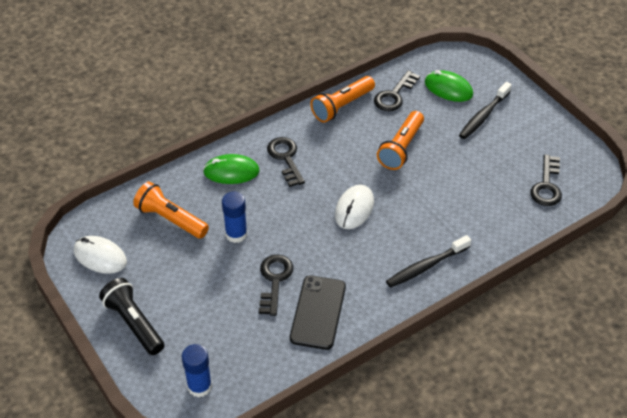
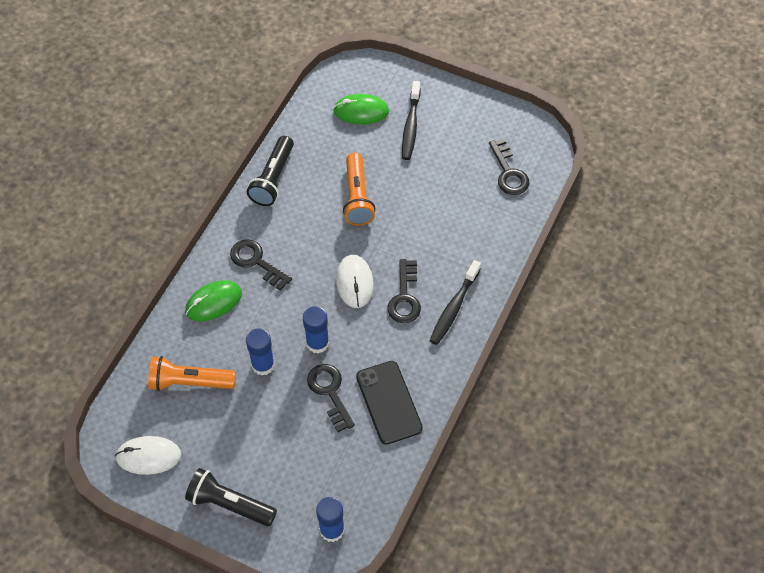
camera: 30 degrees left, 10 degrees up
orange flashlight [311,76,375,123] -> black flashlight [247,136,294,206]
black key [374,70,420,111] -> black key moved to [387,259,421,323]
none -> blue glue stick [303,306,329,353]

